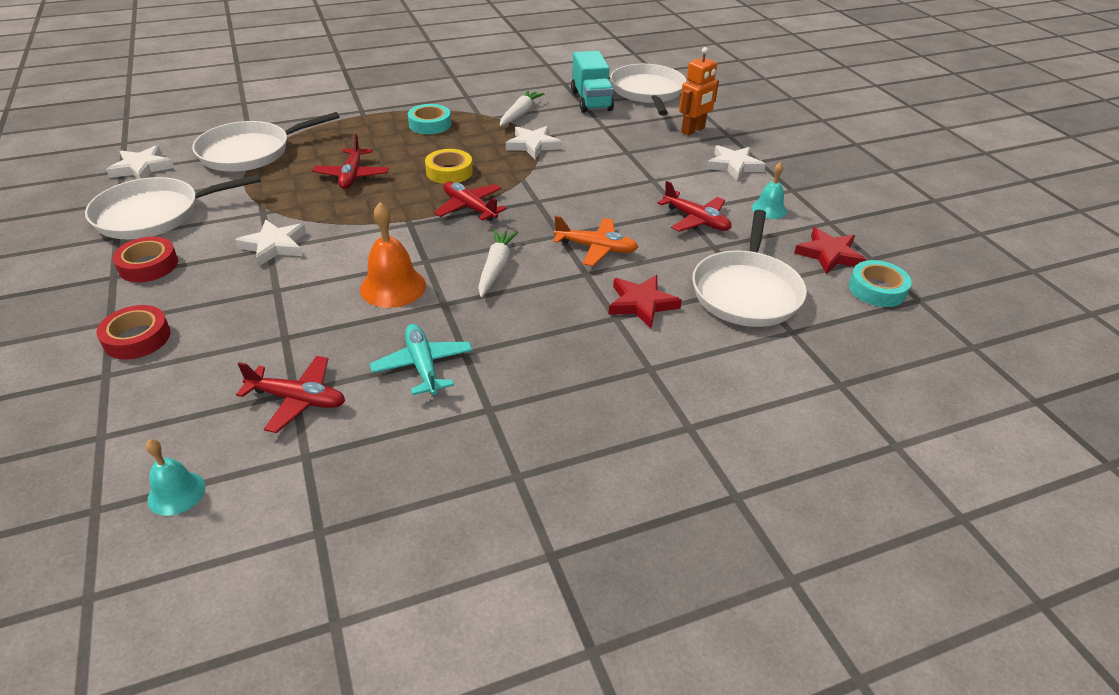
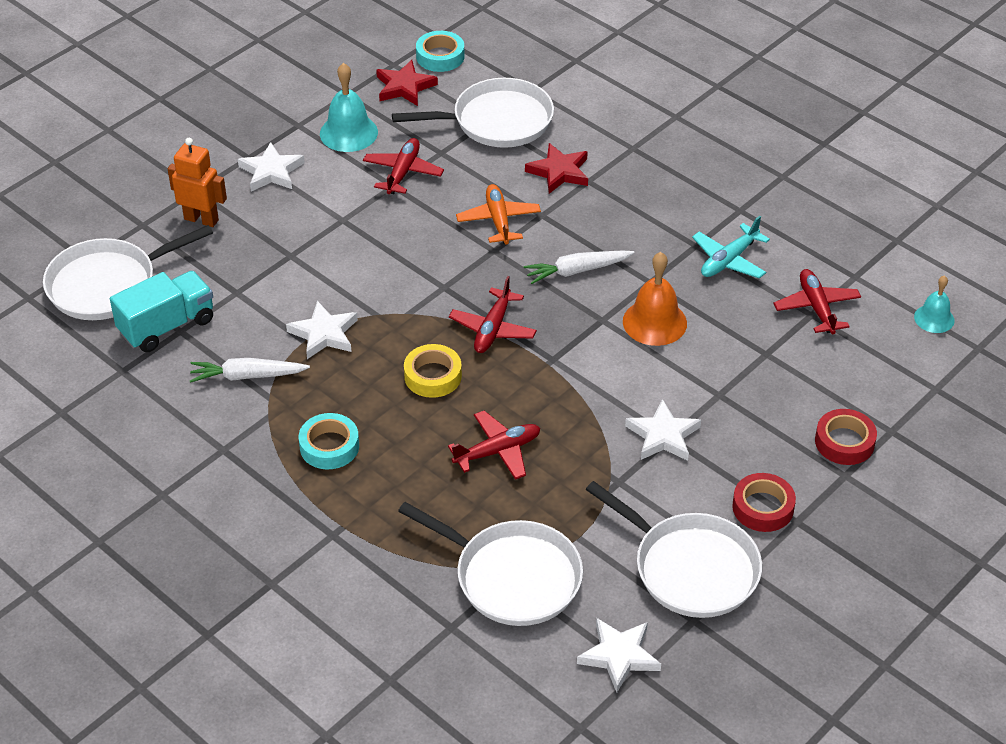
camera: 115 degrees left, 5 degrees up
turquoise bell [752,162,787,219] -> turquoise bell [320,63,378,152], size x1.61

